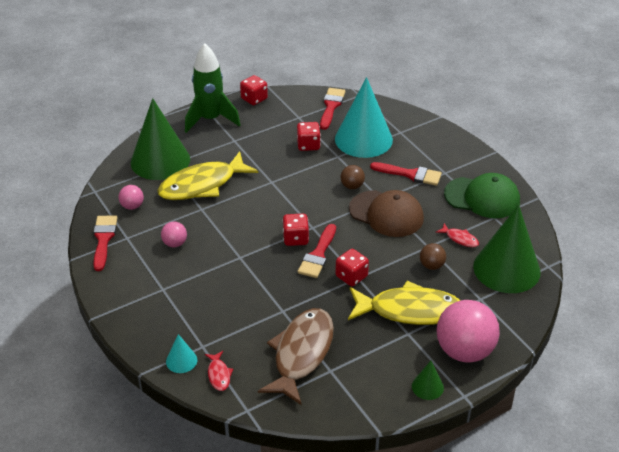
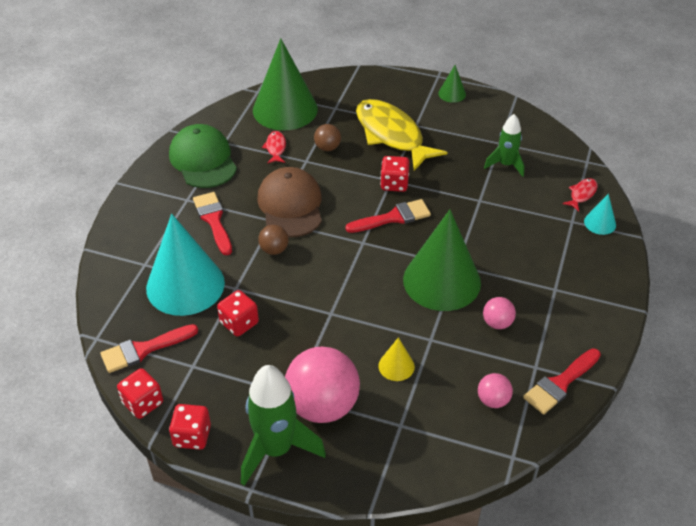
camera: 130 degrees left, 5 degrees up
green cone [131,98,190,180] -> green cone moved to [403,209,481,311]
yellow fish [157,151,258,200] -> yellow cone [378,337,415,381]
brown fish [258,308,334,405] -> green rocket [484,114,524,177]
red dice [283,214,309,246] -> red dice moved to [117,368,163,419]
pink ball [437,300,500,363] -> pink ball moved to [285,347,360,423]

